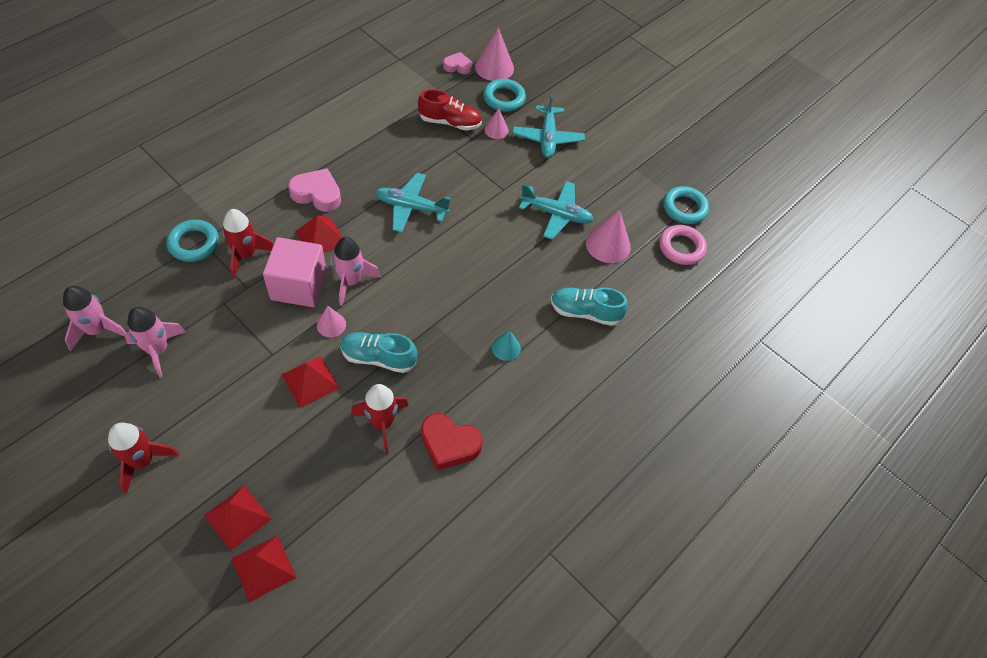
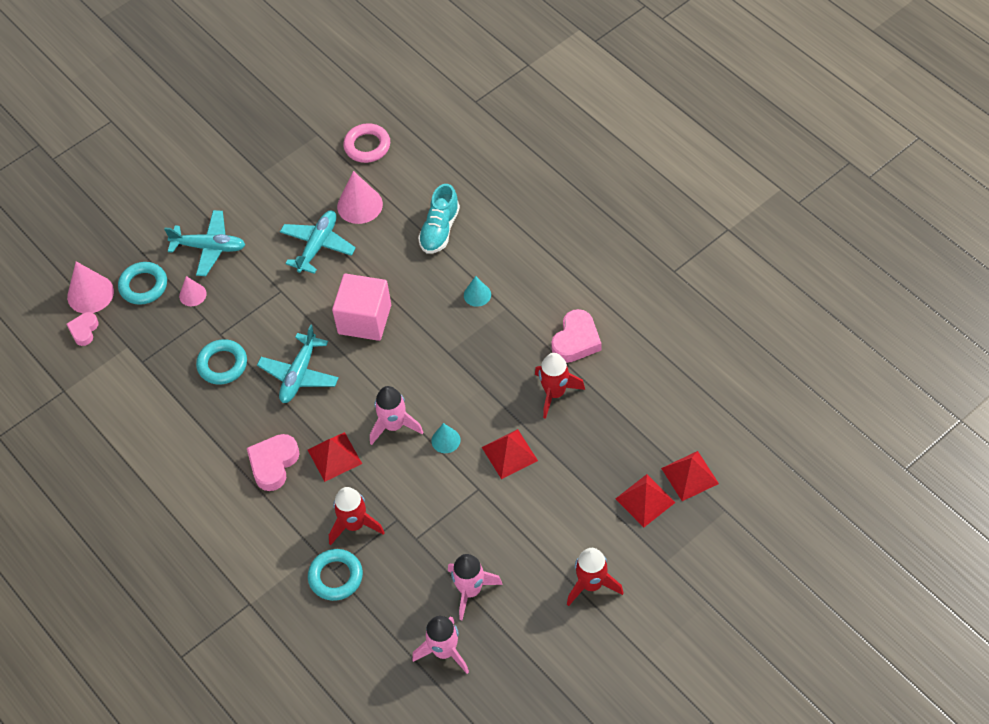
camera: 75 degrees left, 0 degrees up
pink cube [263,237,327,307] -> pink cube moved to [332,274,391,341]
pink cone [317,306,346,337] -> turquoise cone [431,423,461,453]
turquoise shoe [340,332,417,373] -> none
red shoe [418,89,482,131] -> none
red heart [421,413,483,470] -> pink heart [551,309,601,363]
turquoise ring [663,186,709,224] -> turquoise ring moved to [196,339,247,385]

